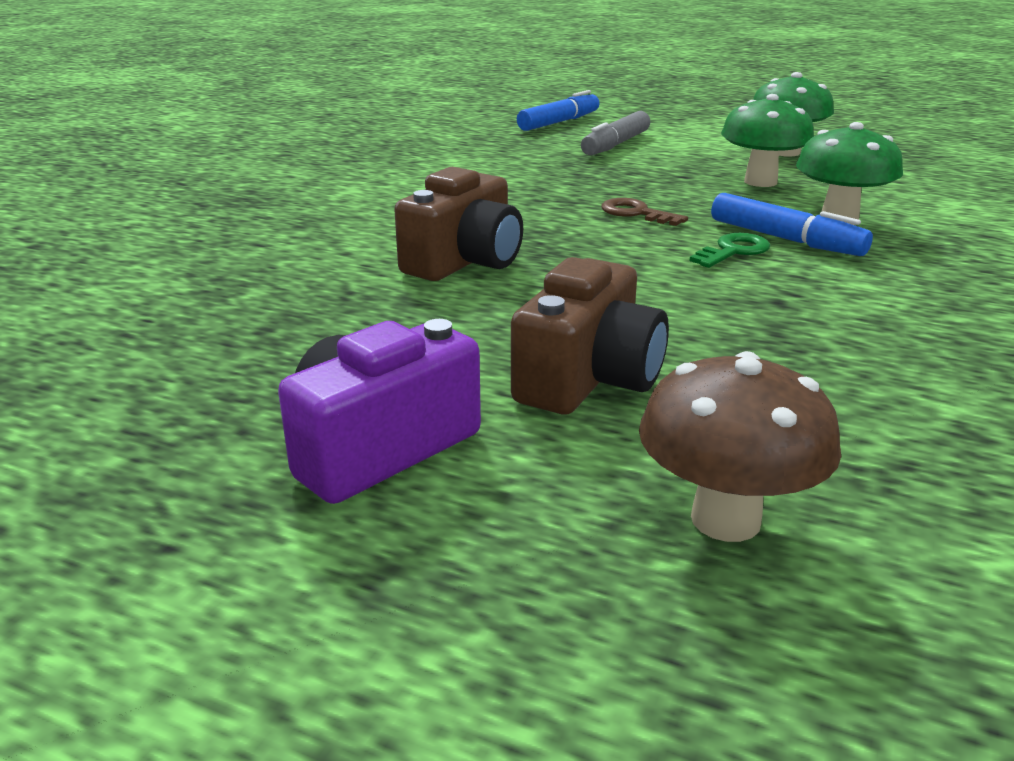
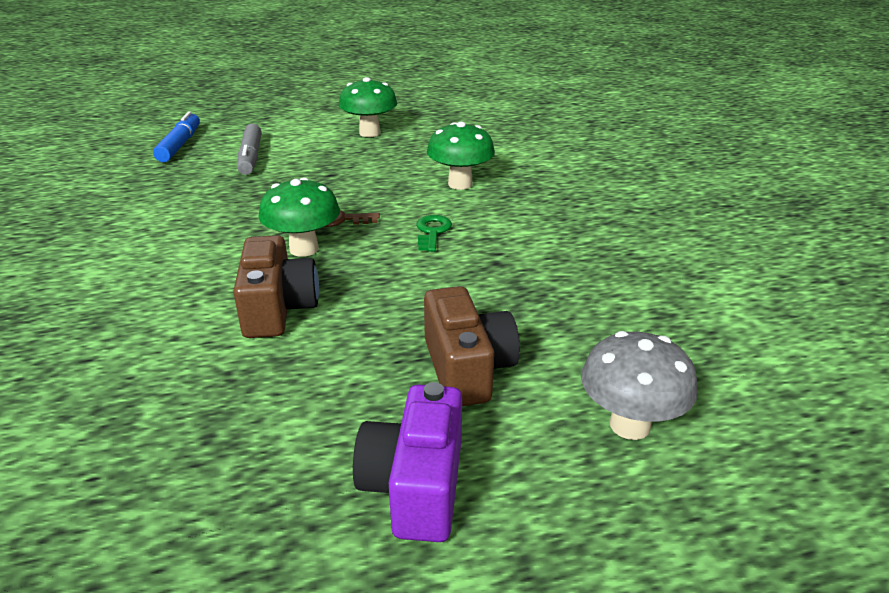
camera: 40 degrees left, 5 degrees up
brown mushroom [639,351,841,542] -> grey mushroom [581,331,698,440]
blue marker [711,193,873,256] -> none
green mushroom [721,94,814,187] -> green mushroom moved to [258,177,340,257]

